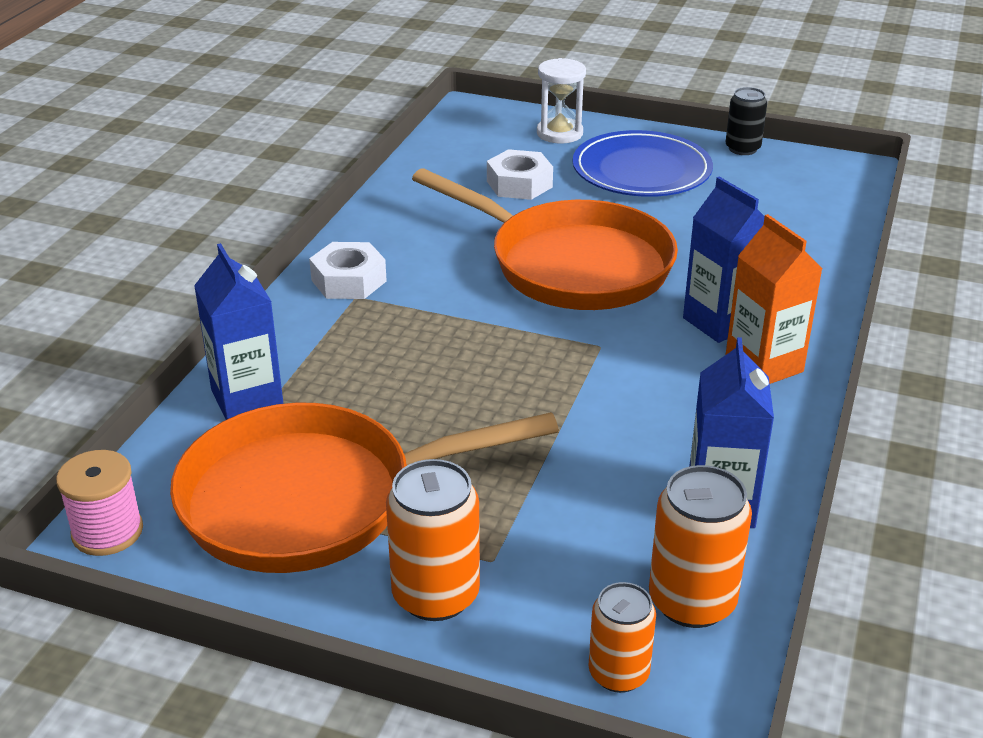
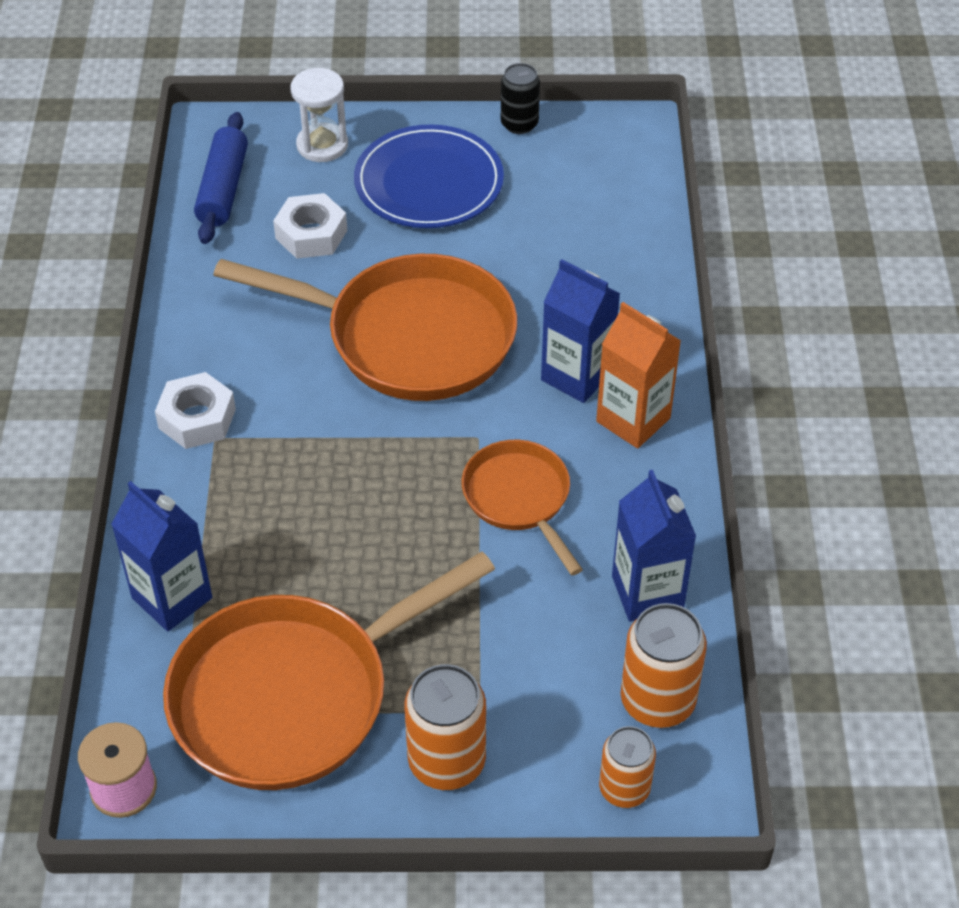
camera: 20 degrees left, 15 degrees up
none -> blue rolling pin [194,112,248,244]
none -> orange pan [462,440,583,575]

